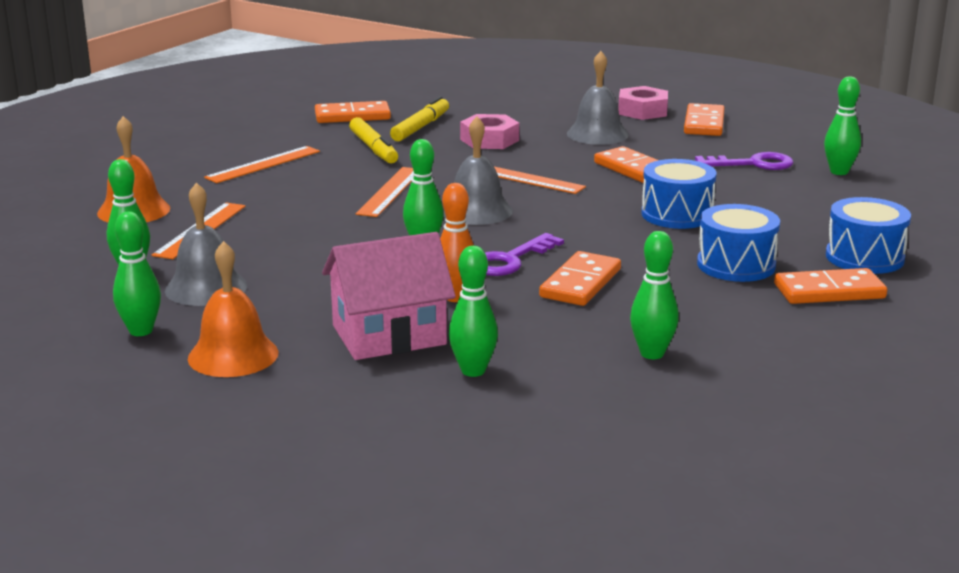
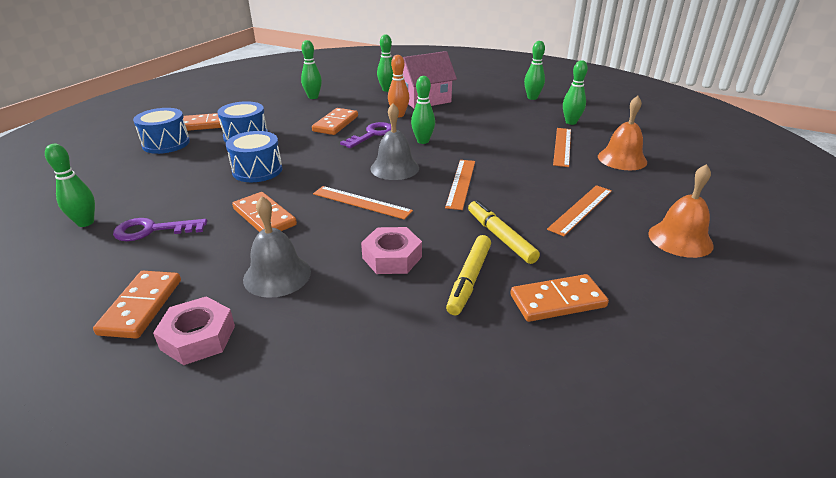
camera: 175 degrees right, 10 degrees up
grey bell [165,182,247,306] -> none
orange bell [188,241,278,377] -> orange bell moved to [648,164,714,258]

